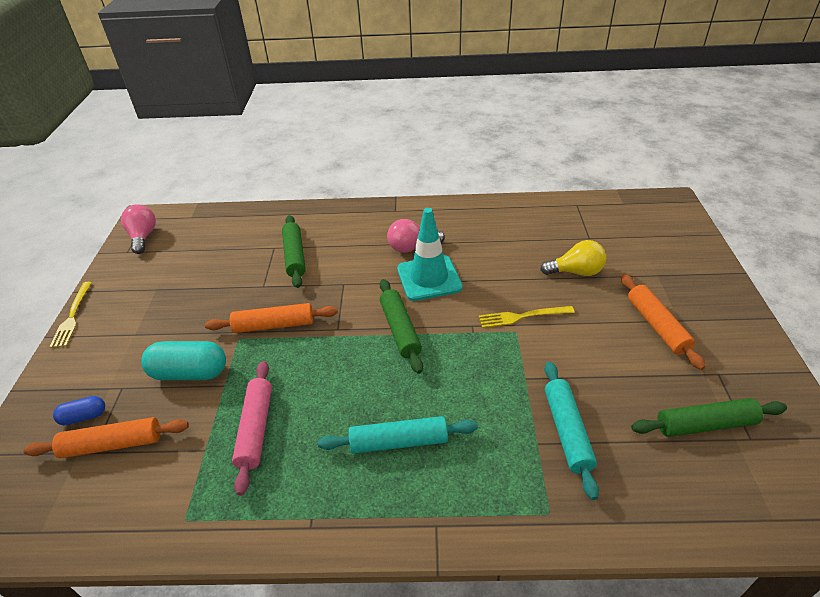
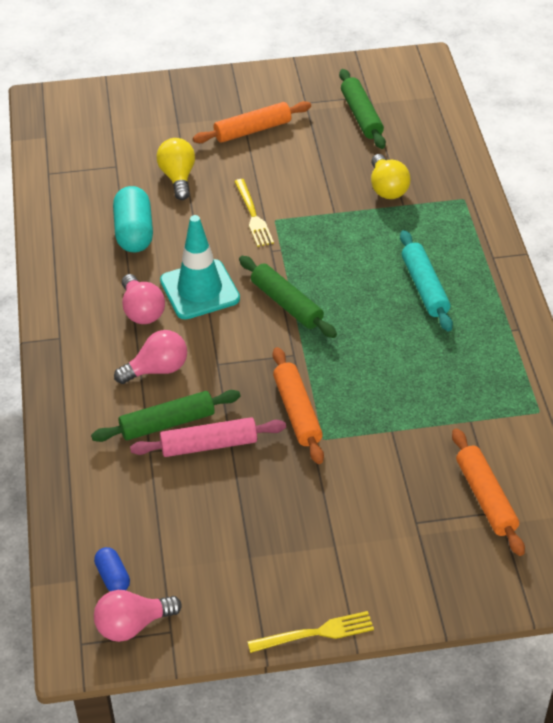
camera: 100 degrees left, 5 degrees up
blue capsule [53,396,105,425] -> blue capsule moved to [94,547,130,591]
turquoise capsule [141,341,226,380] -> turquoise capsule moved to [113,186,153,252]
pink rolling pin [232,361,272,496] -> pink rolling pin moved to [130,417,286,457]
green rolling pin [380,279,423,374] -> green rolling pin turned 75 degrees clockwise [239,256,337,338]
turquoise rolling pin [545,362,599,500] -> yellow light bulb [371,154,411,199]
none -> pink light bulb [114,330,187,384]

